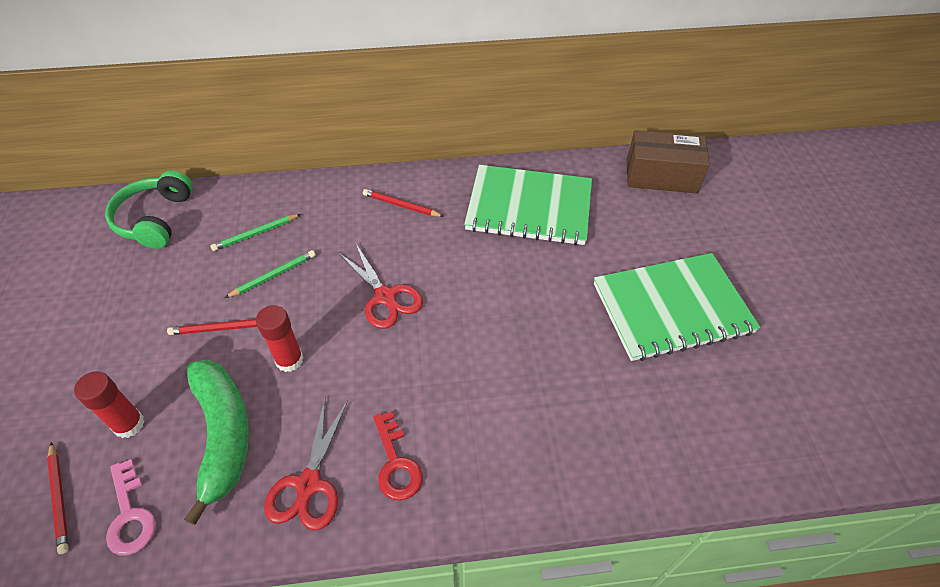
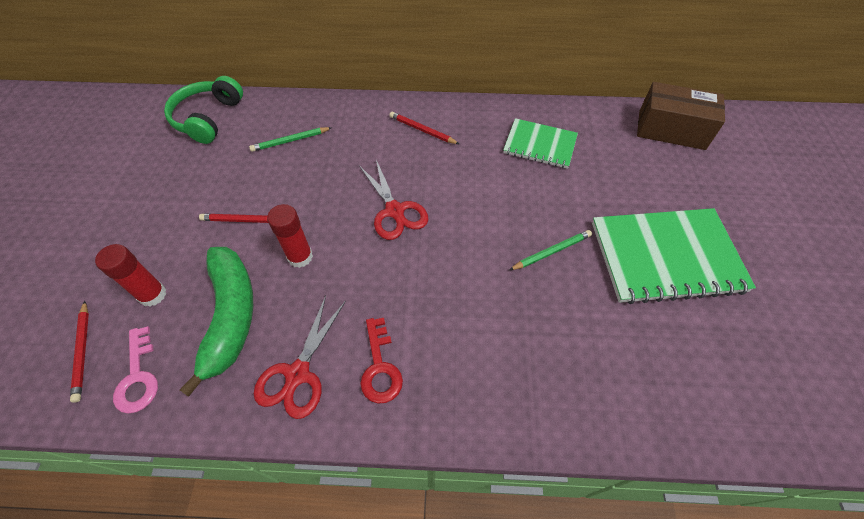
camera: 10 degrees right, 5 degrees up
green pencil [225,250,316,298] -> green pencil moved to [509,230,592,270]
green notebook [464,165,592,246] -> green notebook [503,118,578,169], size x0.59

